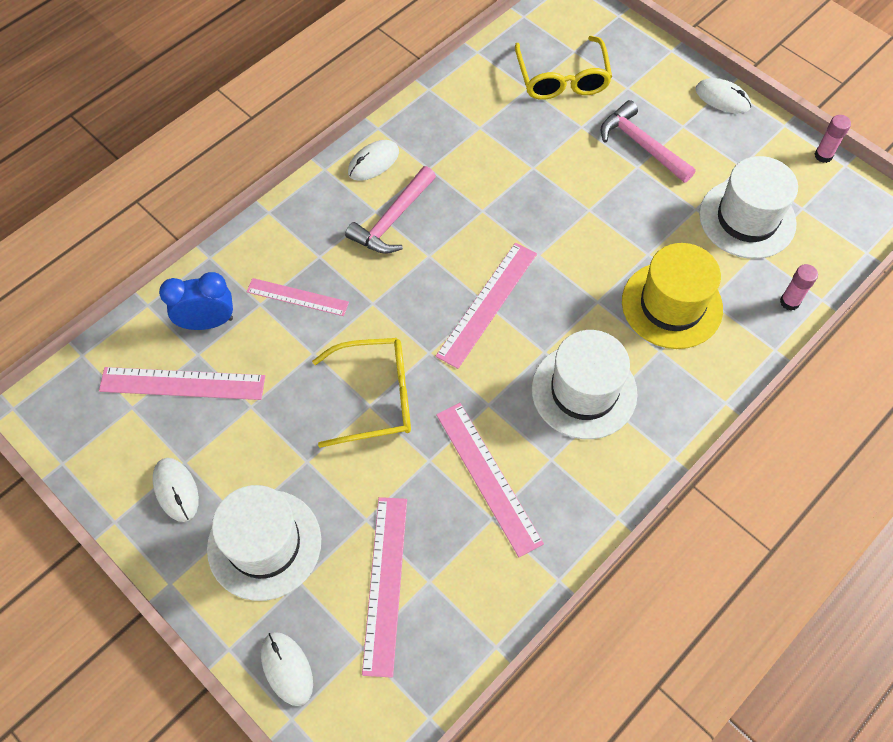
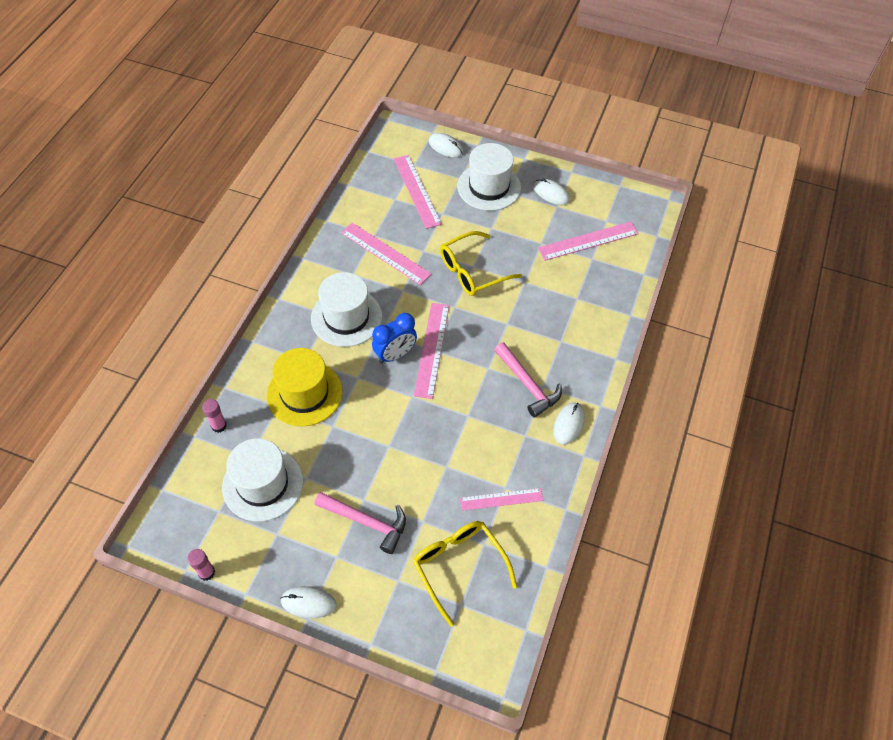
camera: 155 degrees right, 5 degrees down
blue clock [159,272,233,330] -> blue clock moved to [372,313,417,363]
pink ruler [247,278,349,316] -> pink ruler moved to [460,488,543,511]
pink hammer [345,166,436,254] -> pink hammer turned 135 degrees clockwise [494,342,562,418]

